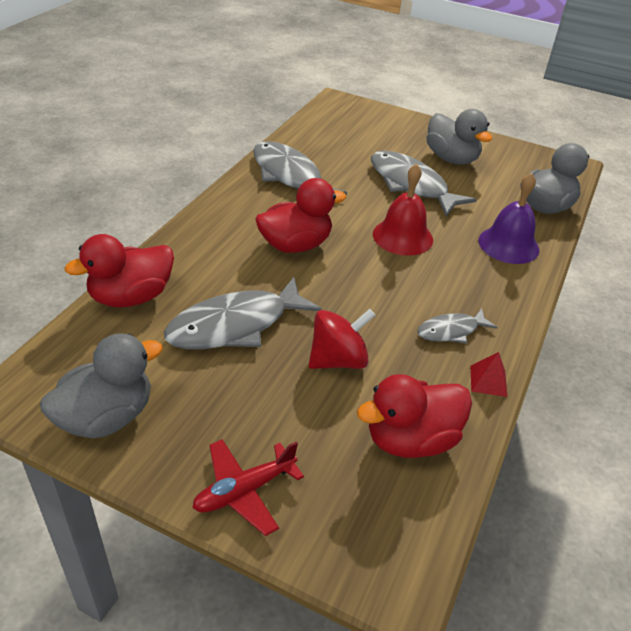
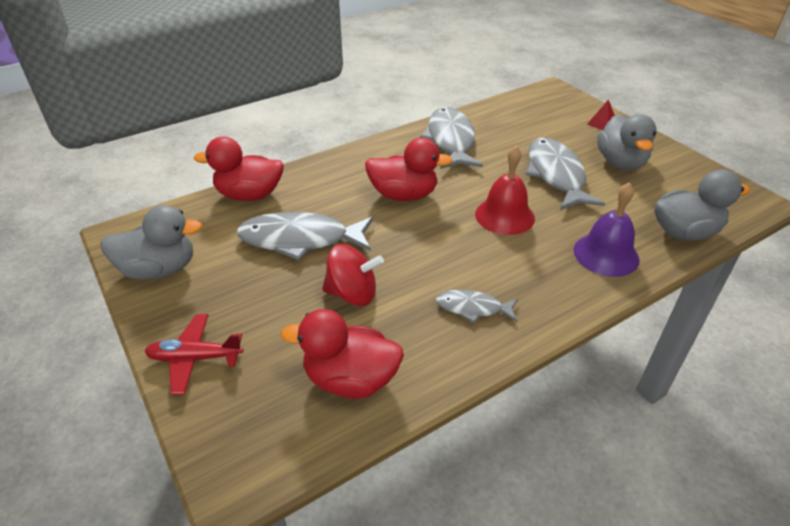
camera: 35 degrees right, 0 degrees up
red pyramid [470,352,507,397] -> red pyramid moved to [587,99,615,130]

